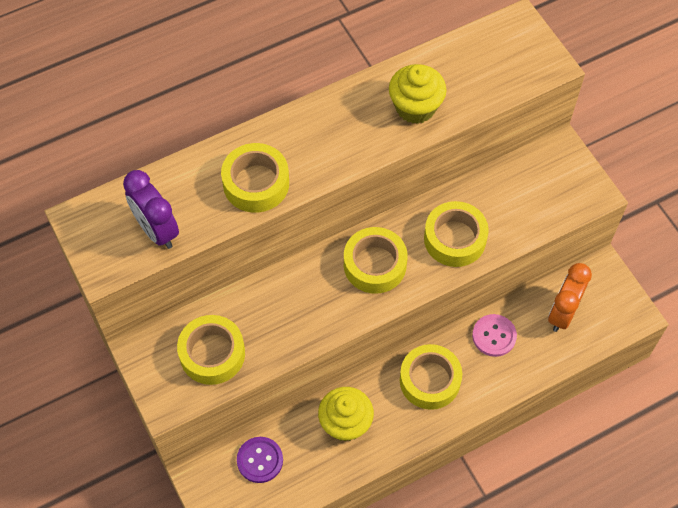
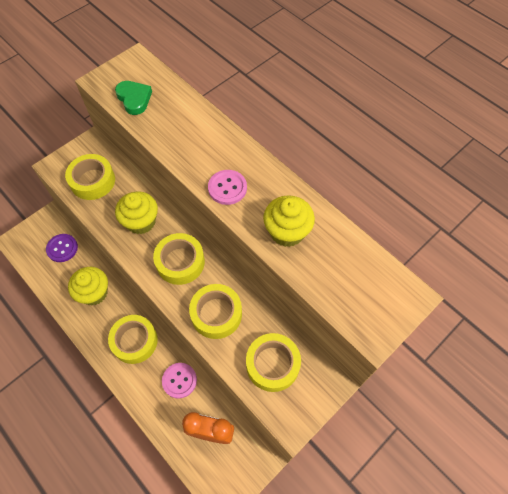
camera: 75 degrees right, 0 degrees up
purple clock [123,170,179,249] -> green heart [115,81,152,115]
yellow tape [221,143,289,213] -> yellow tape moved to [246,333,301,392]
none -> yellow cupcake [115,192,158,234]
none -> pink button [208,170,247,205]

